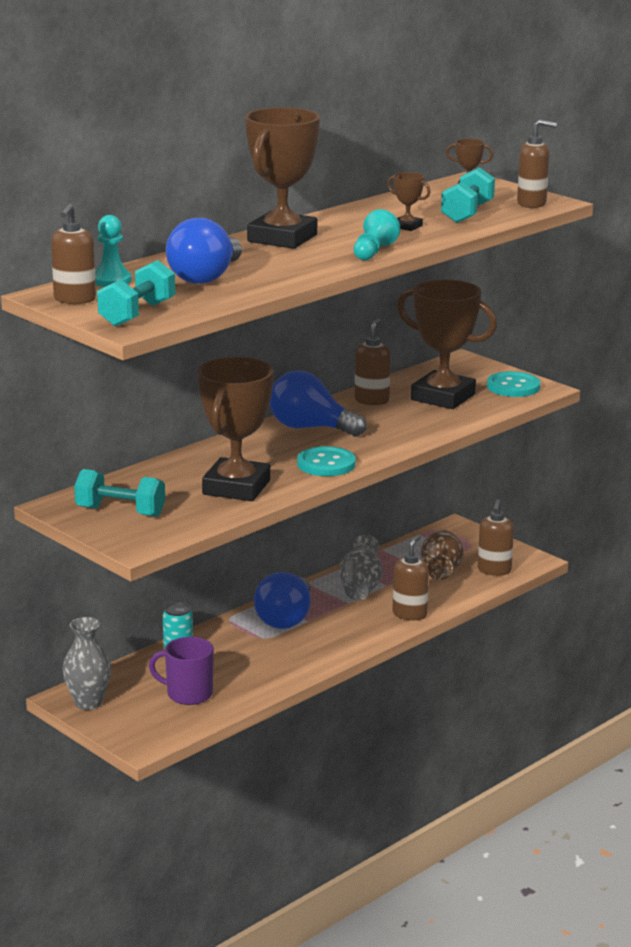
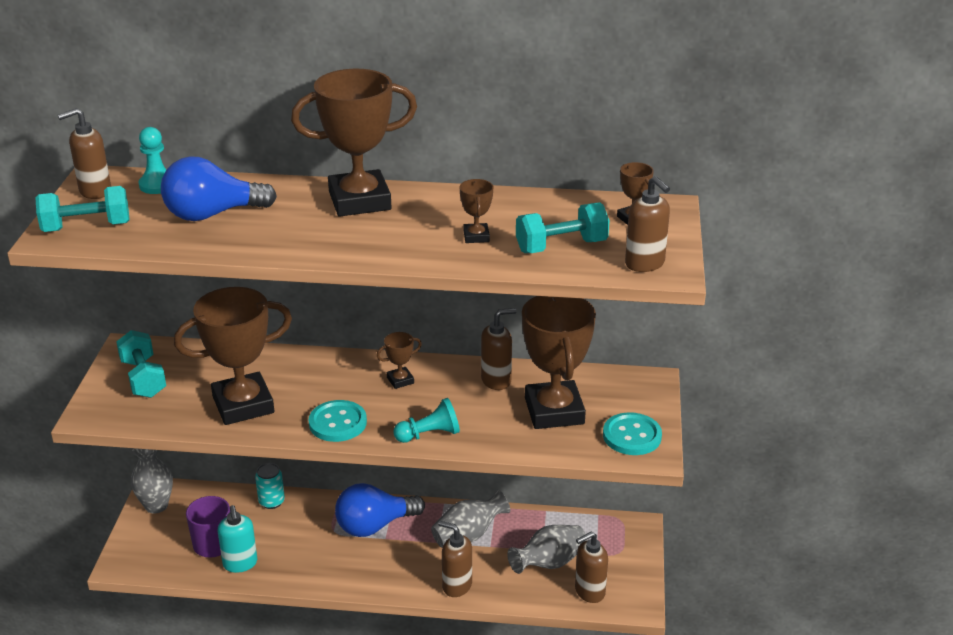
camera: 50 degrees right, 10 degrees up
blue light bulb [270,370,367,437] -> brown trophy [376,332,422,389]
turquoise pawn [353,209,400,260] -> turquoise pawn moved to [393,398,460,443]
brown soap dispenser [393,534,429,621] -> brown soap dispenser turned 135 degrees counterclockwise [438,521,472,597]
brown vase [421,530,464,580] -> grey vase [507,525,587,574]
none -> turquoise soap dispenser [218,505,257,573]

